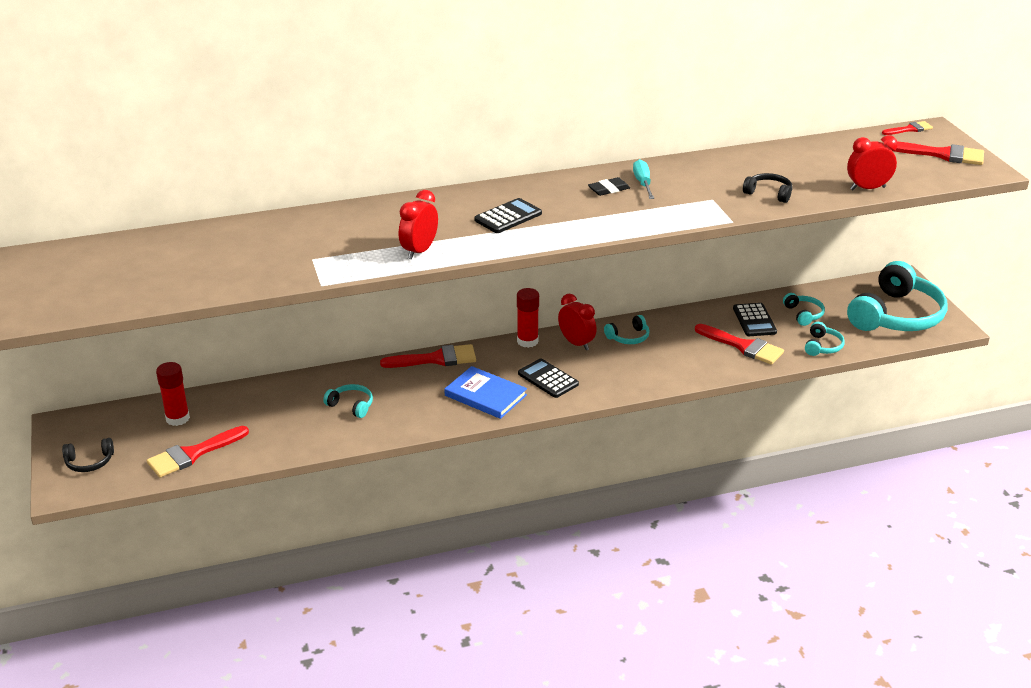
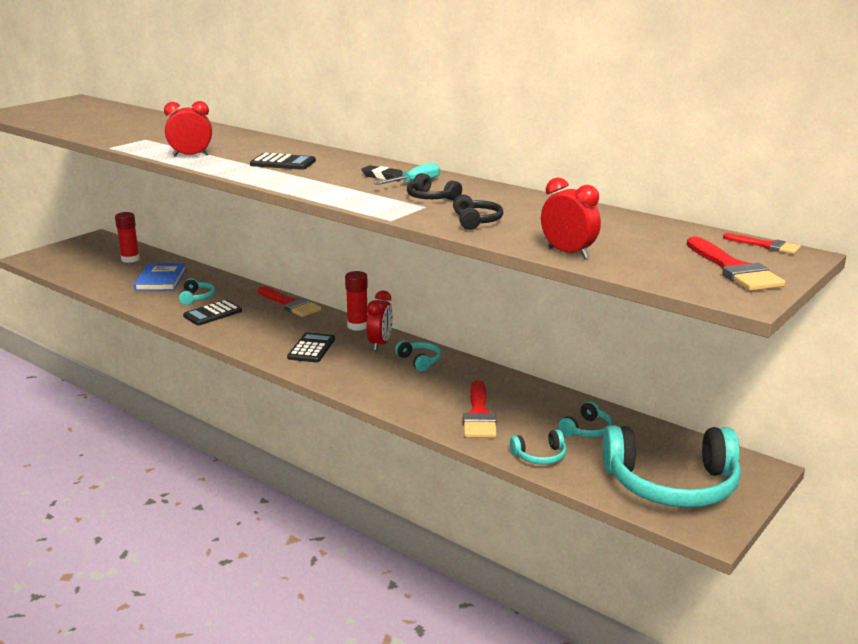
camera: 55 degrees right, 10 degrees down
black headphones [62,438,114,472] -> black headphones moved to [407,173,462,201]
red brush [147,426,249,477] -> none
blue book [444,366,527,419] -> blue book moved to [134,263,187,291]
turquoise headphones [604,315,650,344] -> turquoise headphones turned 150 degrees counterclockwise [395,340,441,371]
black calculator [733,303,777,336] -> black calculator moved to [183,300,242,325]

